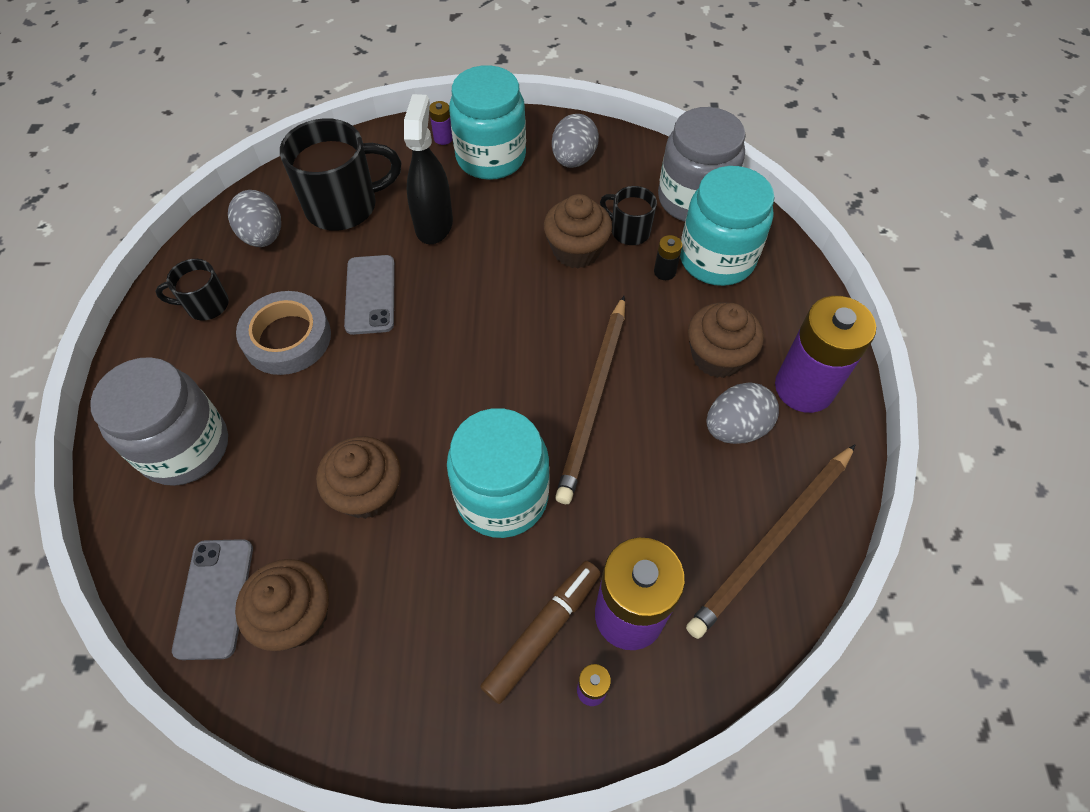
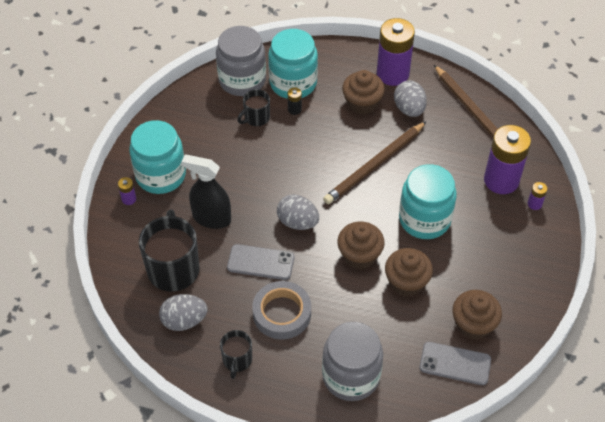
camera: 75 degrees left, 5 degrees down
brown marker [480,561,601,704] -> none
brown cupcake [544,194,612,268] -> brown cupcake moved to [337,222,385,269]
grey egg [552,114,599,168] -> grey egg moved to [277,194,319,230]
brown pencil [555,296,625,504] -> brown pencil turned 105 degrees clockwise [323,121,427,204]

